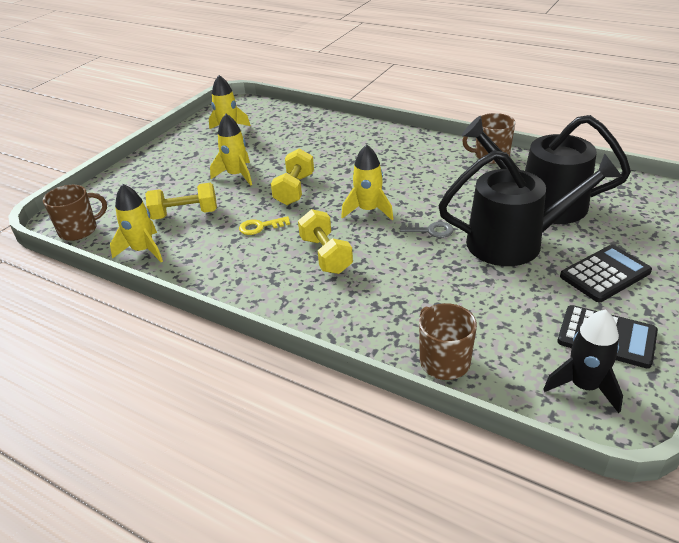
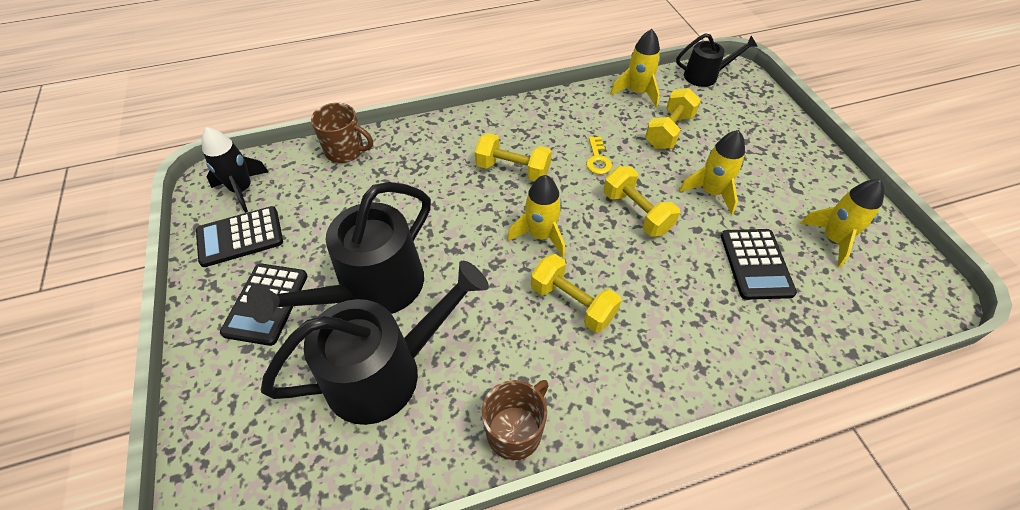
camera: 130 degrees right, 15 degrees up
brown mug [43,185,107,241] -> black watering can [676,33,758,87]
yellow key [239,216,290,235] -> yellow key turned 150 degrees clockwise [586,136,612,174]
grey key [400,222,454,238] -> none
none -> yellow dumbbell [531,254,621,333]
none -> black calculator [721,229,797,300]

